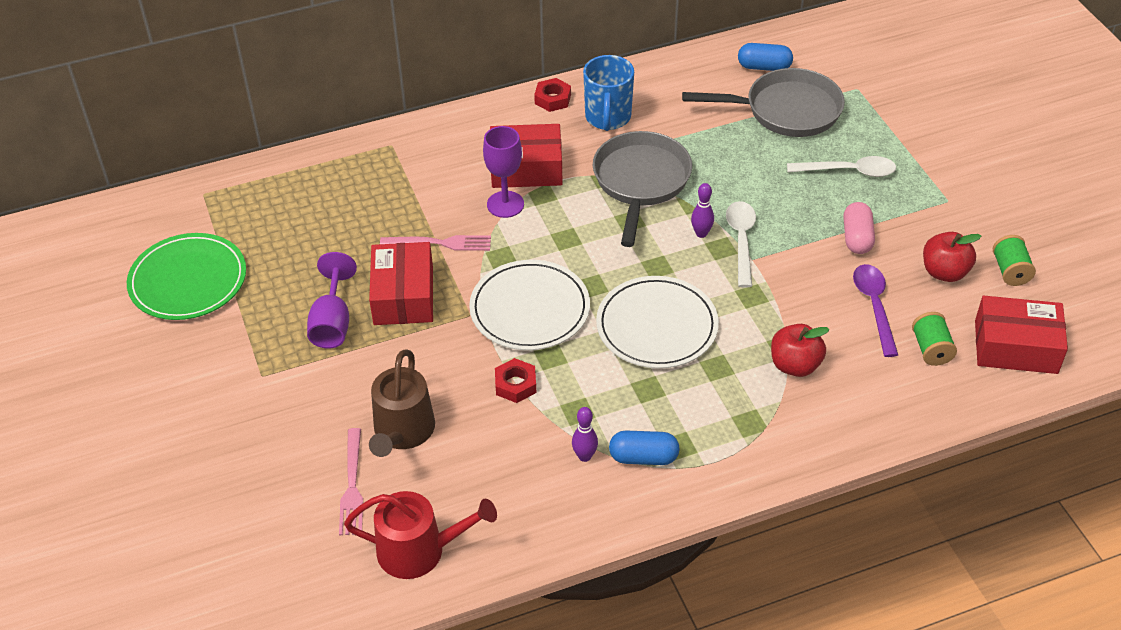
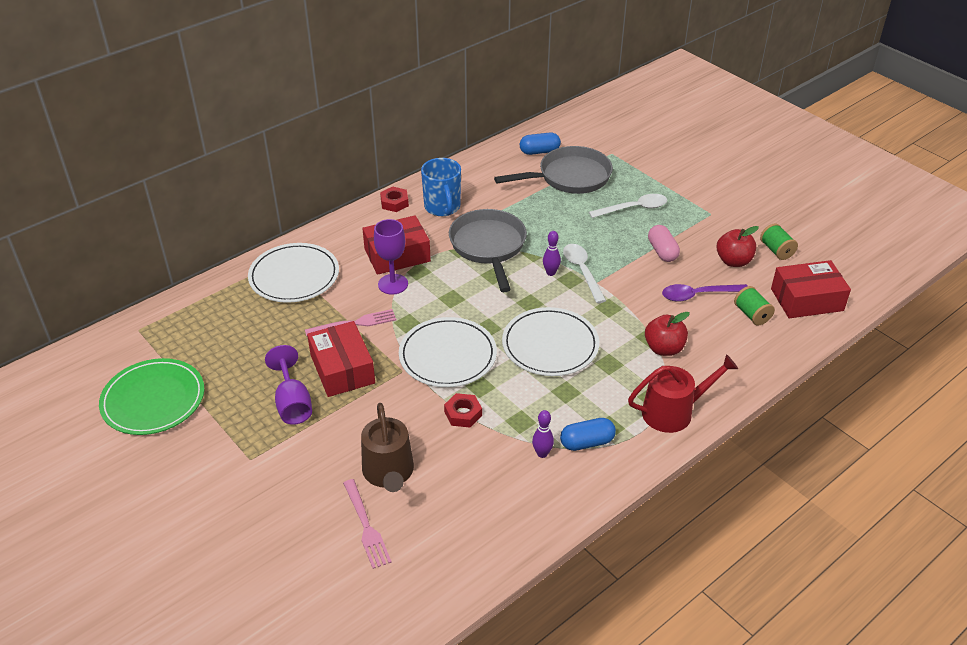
camera: 20 degrees left, 5 degrees down
red watering can [344,491,497,579] -> red watering can moved to [628,354,738,433]
purple spoon [853,264,898,357] -> purple spoon turned 75 degrees counterclockwise [662,284,748,302]
none -> white plate [248,243,339,303]

